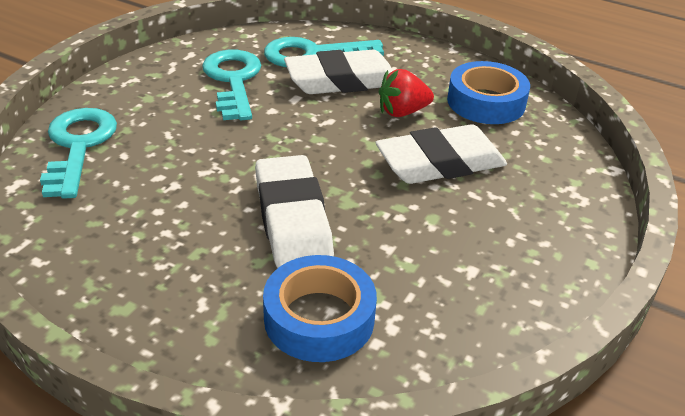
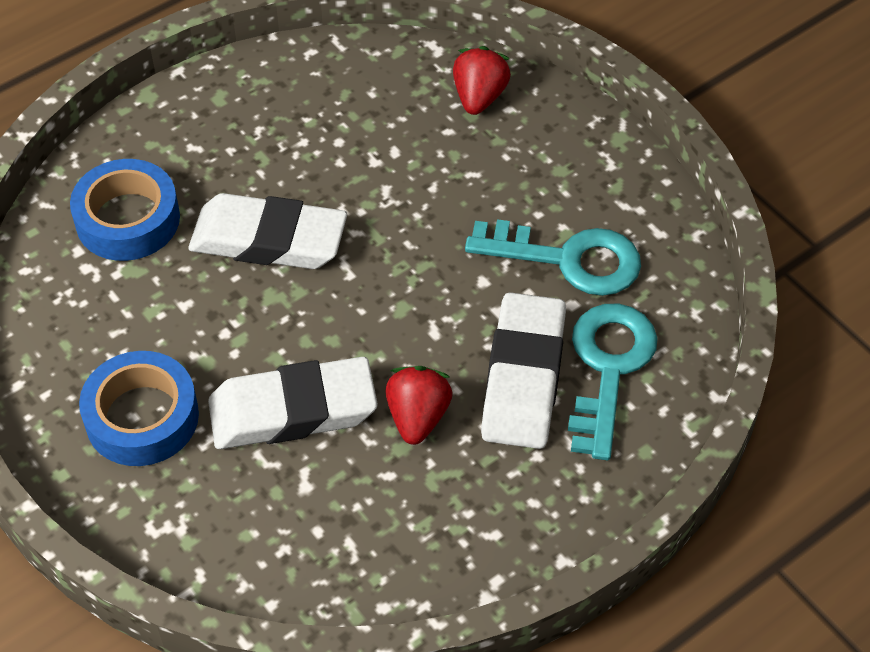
camera: 115 degrees right, 15 degrees up
turquoise key [40,108,117,199] -> red strawberry [453,46,511,115]
white eraser [375,124,507,184] -> white eraser turned 75 degrees clockwise [208,357,378,449]
blue tape [447,61,530,124] -> blue tape moved to [79,351,199,466]

